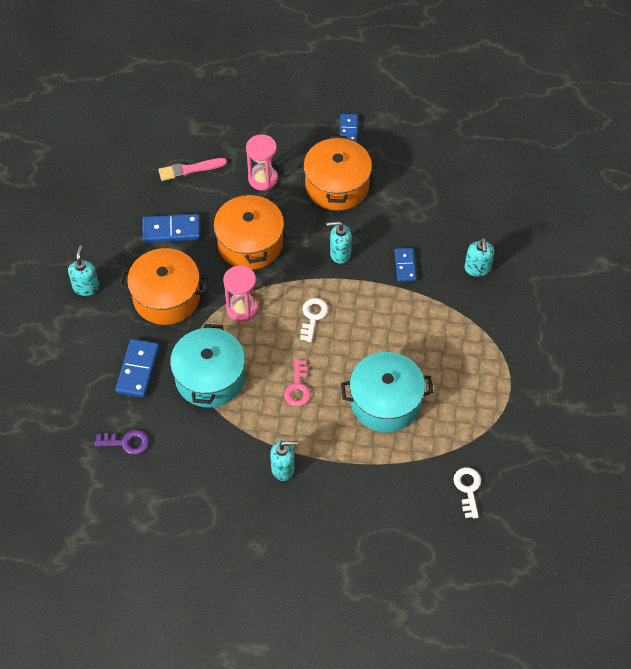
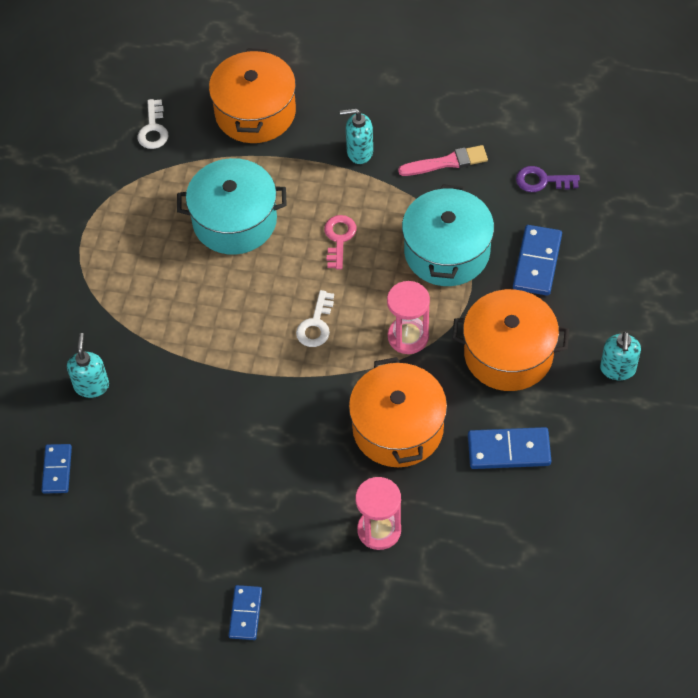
camera: 175 degrees left, 0 degrees up
pink brush [159,158,227,181] -> pink brush moved to [398,145,488,176]
orange pot [303,136,372,211] -> orange pot moved to [209,49,296,143]
turquoise soap dispenser [326,221,352,264] -> none
blue domino [394,248,416,282] -> blue domino moved to [42,444,72,494]

